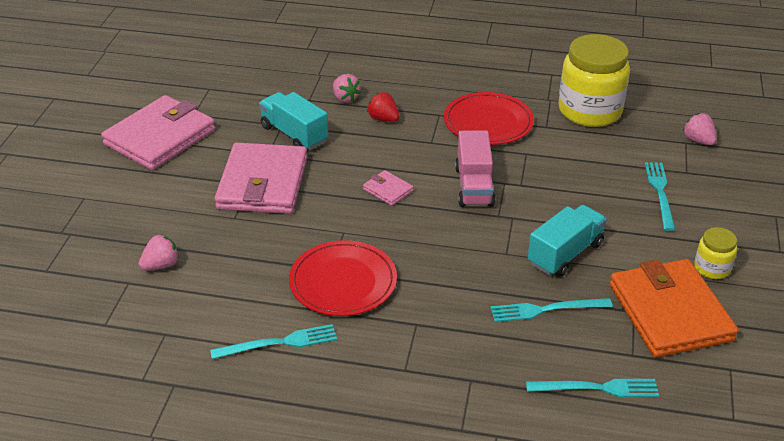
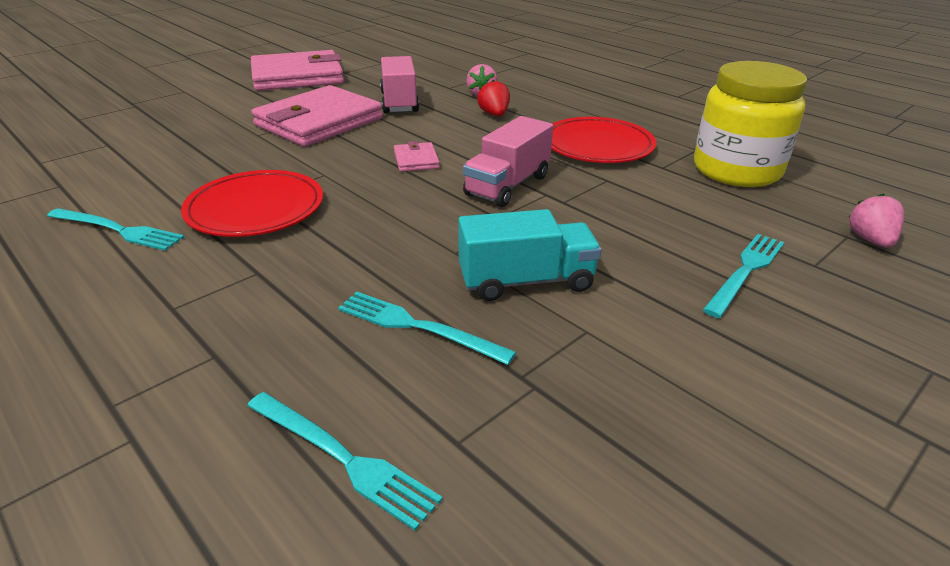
camera: 35 degrees right, 5 degrees down
pink strawberry [138,234,179,270] -> none
turquoise truck [259,92,328,150] -> pink truck [380,56,419,113]
orange wallet [610,259,738,357] -> none
yellow jar [694,227,737,279] -> none

